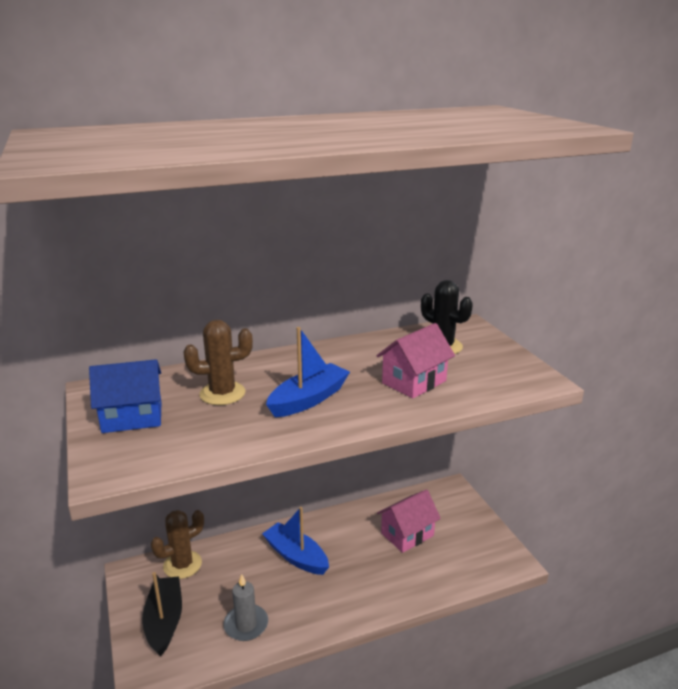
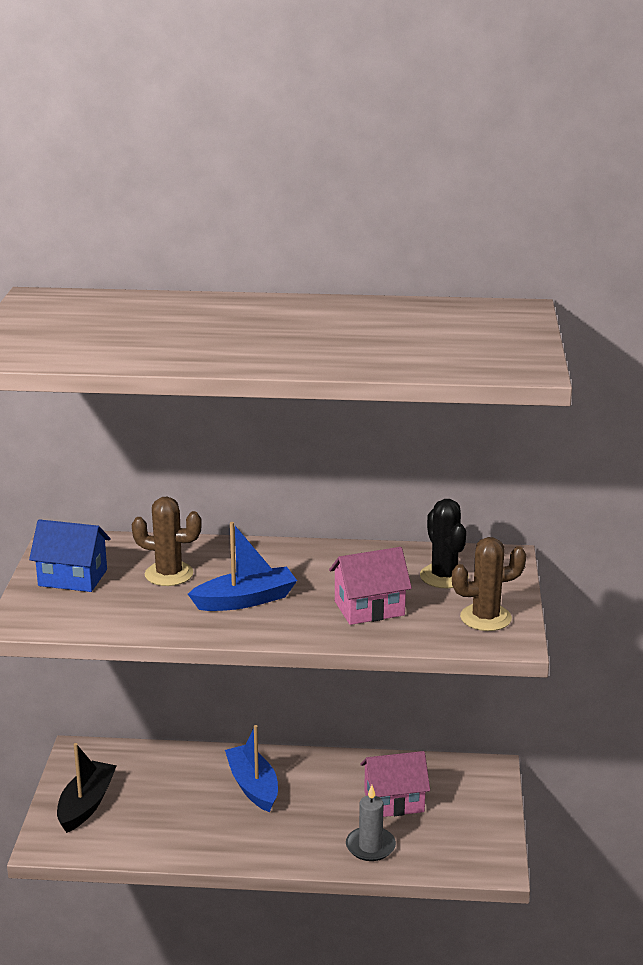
camera: 25 degrees right, 0 degrees up
brown cactus [151,510,204,579] -> brown cactus moved to [452,537,526,631]
grey candle [223,574,268,641] -> grey candle moved to [346,785,396,861]

